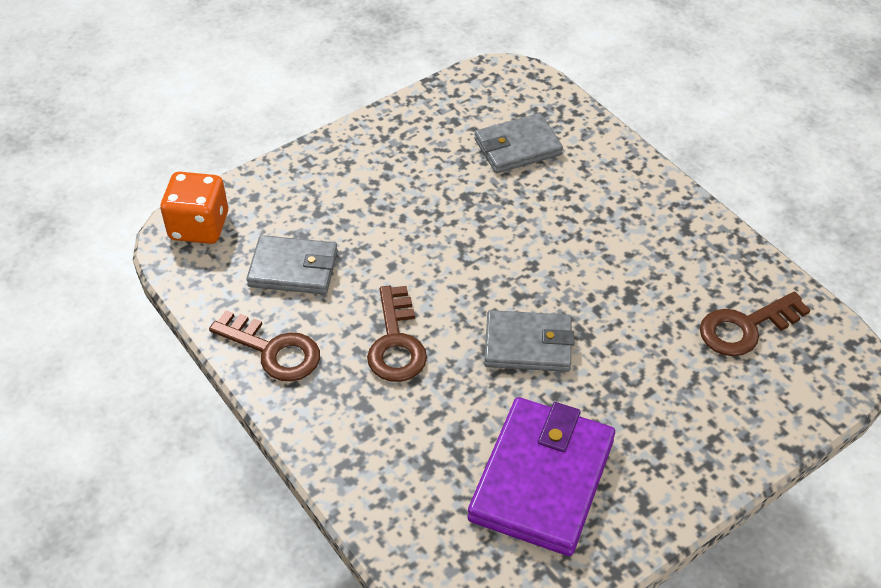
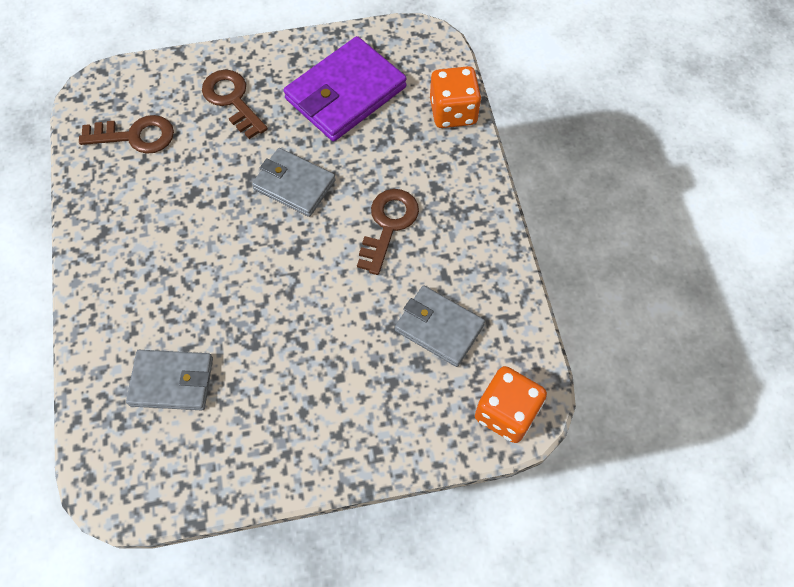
camera: 155 degrees left, 15 degrees up
brown key [209,310,320,382] -> brown key moved to [202,70,268,139]
none -> orange dice [430,66,481,128]

